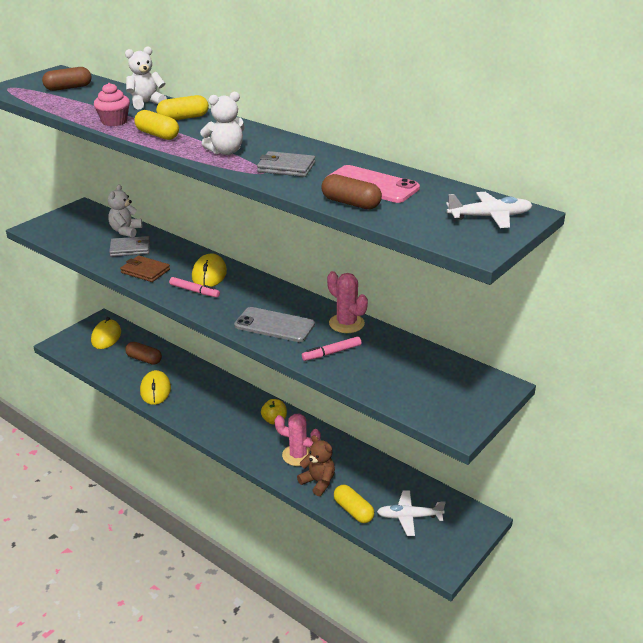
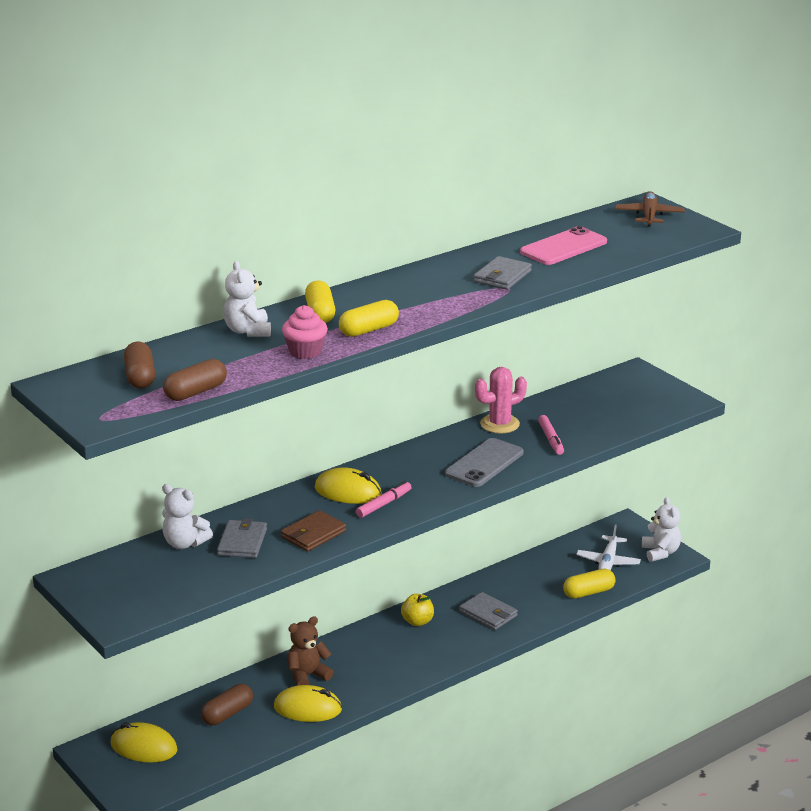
camera: 75 degrees left, 5 degrees down
white teddy bear [200,92,245,155] -> white teddy bear moved to [642,497,681,562]
pink cactus [274,414,321,466] -> grey wallet [459,592,518,630]
brown teddy bear [297,435,335,496] -> brown teddy bear moved to [287,617,334,686]
brown capsule [321,174,382,209] -> brown capsule moved to [163,359,227,401]
white plane [446,192,533,228] -> brown plane [615,191,684,227]

